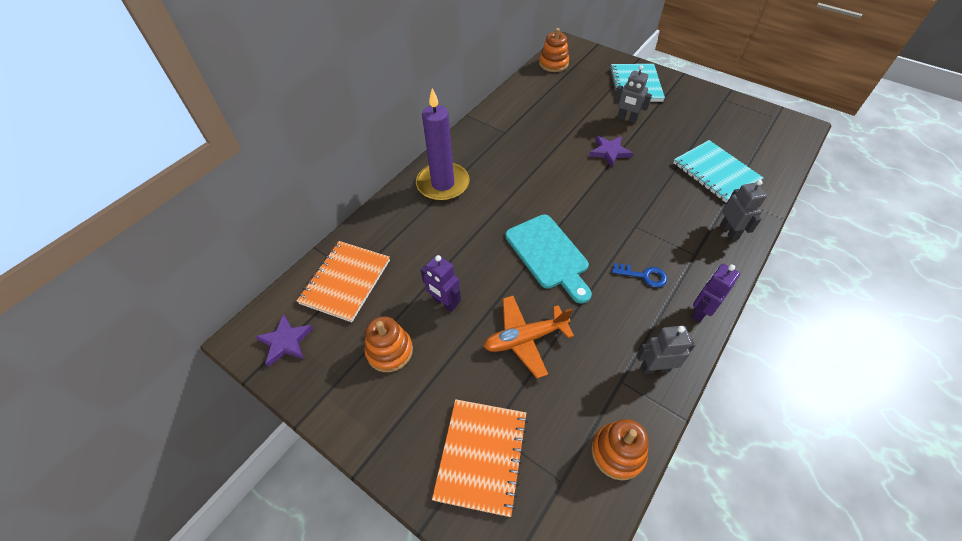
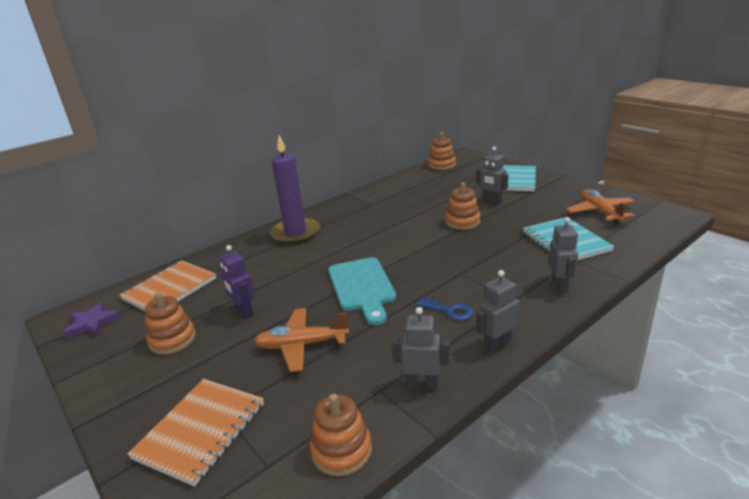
camera: 15 degrees right, 25 degrees down
purple star [589,136,633,167] -> orange stacking toy [445,182,480,230]
purple robot [691,264,740,323] -> grey robot [476,270,520,353]
none -> orange plane [566,189,635,225]

